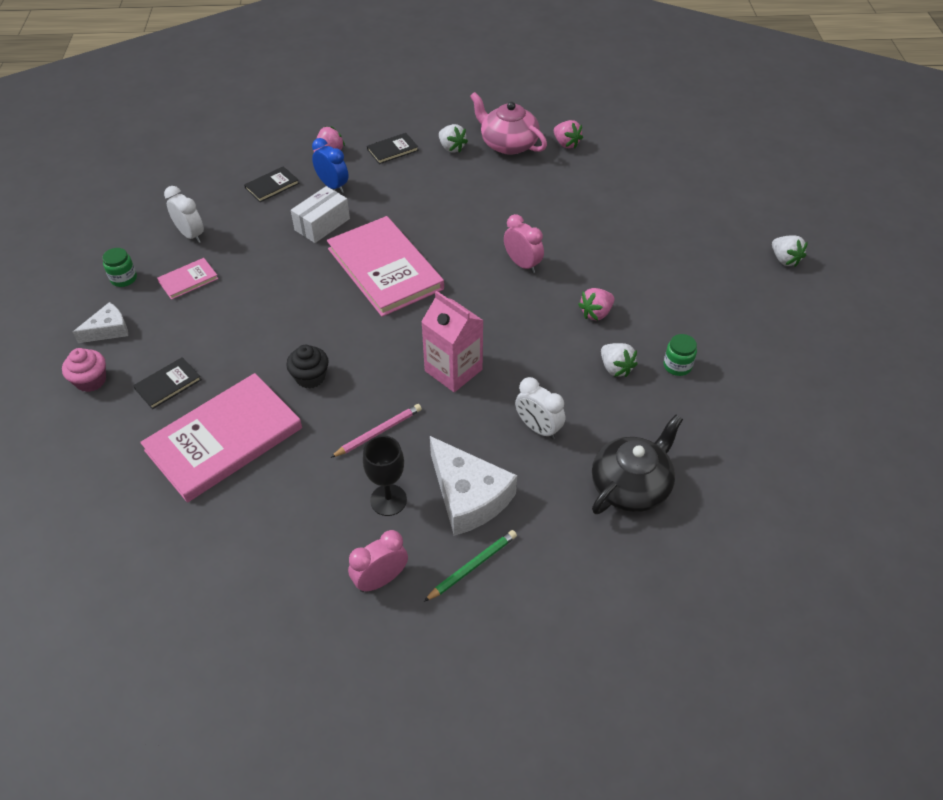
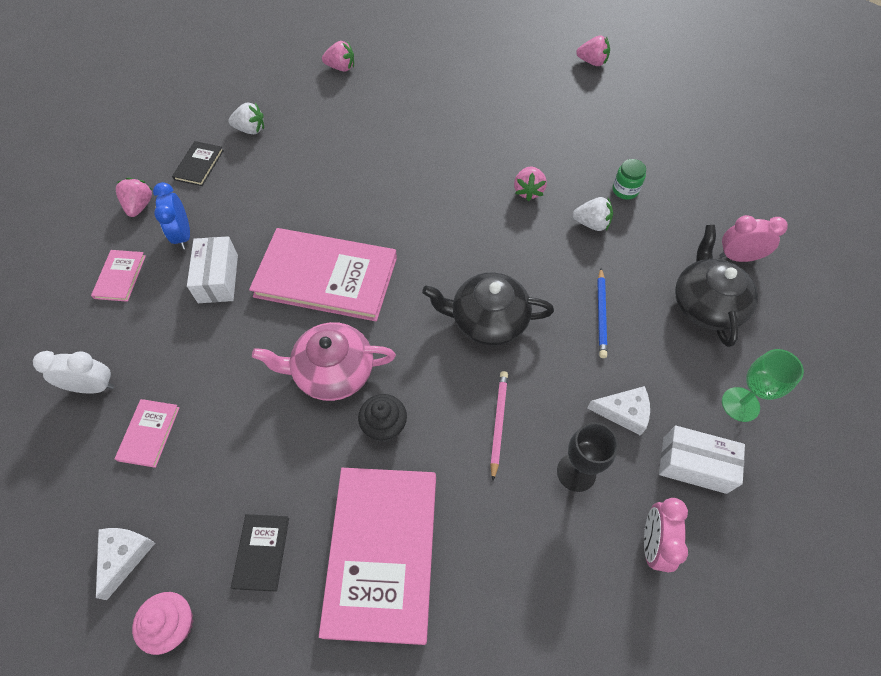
camera: 45 degrees left, 10 degrees up
green jar [102,248,137,287] -> none
black book [244,166,299,202] -> pink book [91,250,146,302]
blue clock [312,138,349,193] -> blue clock turned 105 degrees counterclockwise [153,182,190,249]
pink carton [421,291,484,392] -> black teapot [422,273,554,346]
green pencil [424,530,517,602] -> white box [659,425,745,494]
white cheese [430,436,517,536] -> white cheese [587,386,650,436], size x0.57
pink teapot [470,92,547,155] -> pink teapot moved to [252,322,396,401]
pink clock [504,214,544,273] -> pink clock moved to [719,215,788,262]
white clock [515,377,565,439] -> blue pencil [597,268,607,358]
white strawberry [772,235,808,267] -> pink strawberry [576,36,610,66]
none -> green goblet [722,349,804,422]

